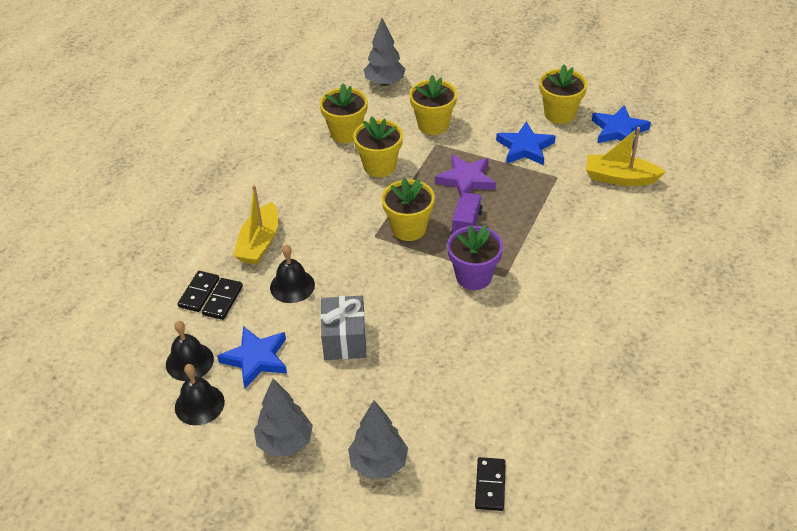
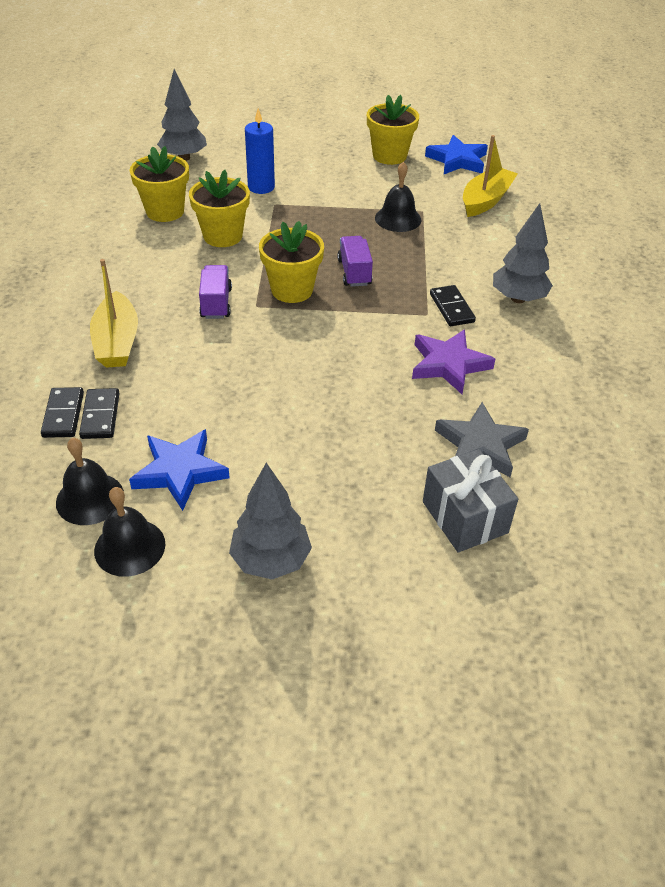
camera: 25 degrees left, 0 degrees up
black bell [270,245,315,303] -> black bell moved to [375,162,422,232]
grey gift [321,296,367,360] -> grey gift moved to [423,449,518,553]
grey tree [348,400,408,478] -> grey tree moved to [493,203,553,303]
yellow flower pot [409,75,457,135] -> blue candle [245,108,275,194]
purple star [435,154,496,197] -> purple star moved to [412,329,495,394]
purple flower pot [447,225,503,290] -> none
black domino [475,457,506,511] -> black domino moved to [430,285,476,326]
blue star [496,122,556,165] -> none
yellow boat [586,127,665,186] -> yellow boat turned 135 degrees clockwise [463,135,518,217]
none -> purple truck [199,265,232,319]
none -> grey star [435,402,529,477]

